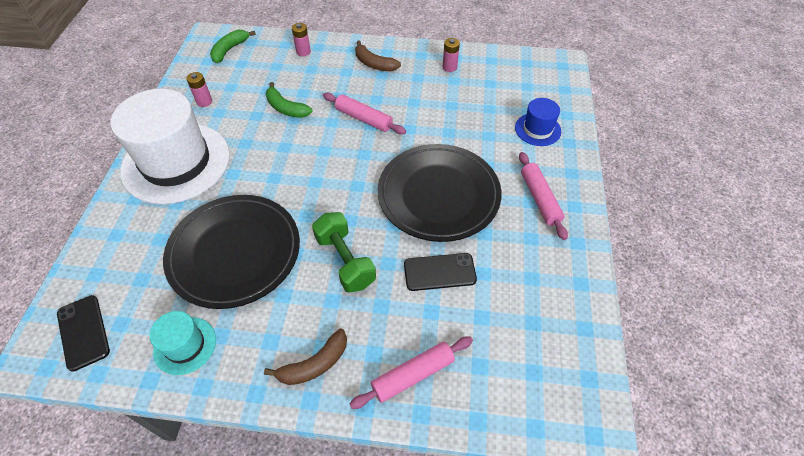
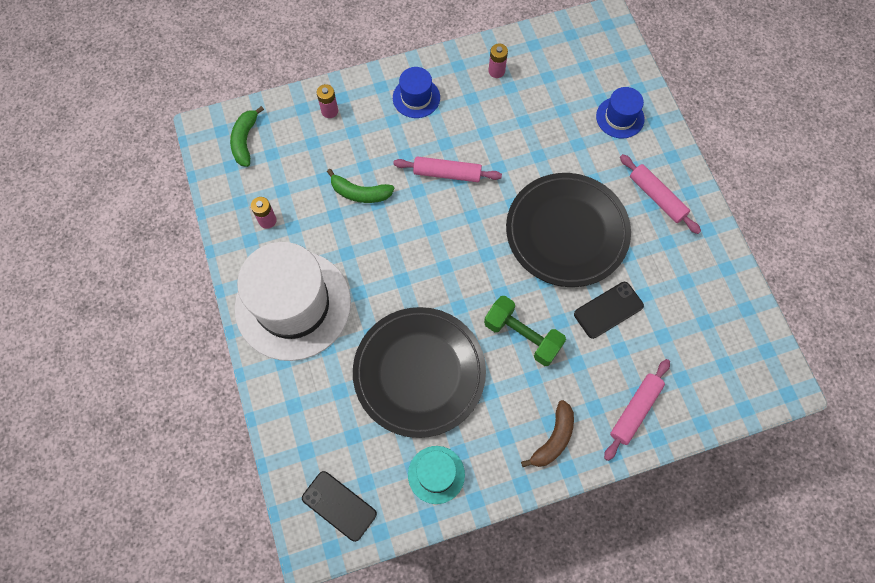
camera: 25 degrees left, 15 degrees up
brown banana [355,40,401,71] -> blue hat [393,67,440,118]

